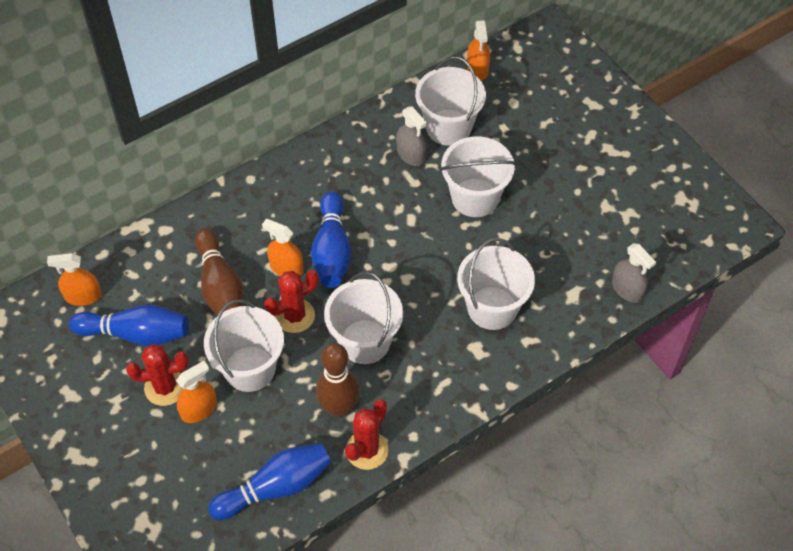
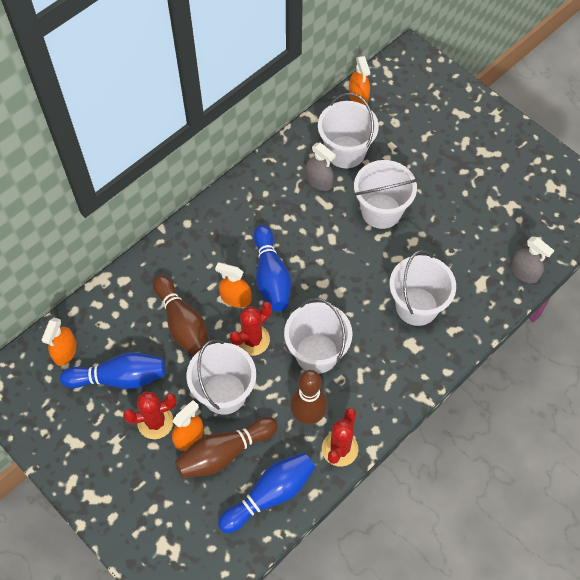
camera: 10 degrees left, 5 degrees up
orange spray bottle [47,253,102,306] -> orange spray bottle turned 60 degrees counterclockwise [41,318,77,366]
none -> brown bowling pin [175,417,278,478]

